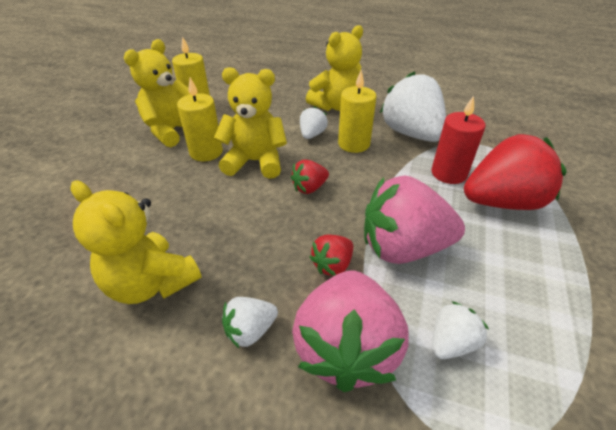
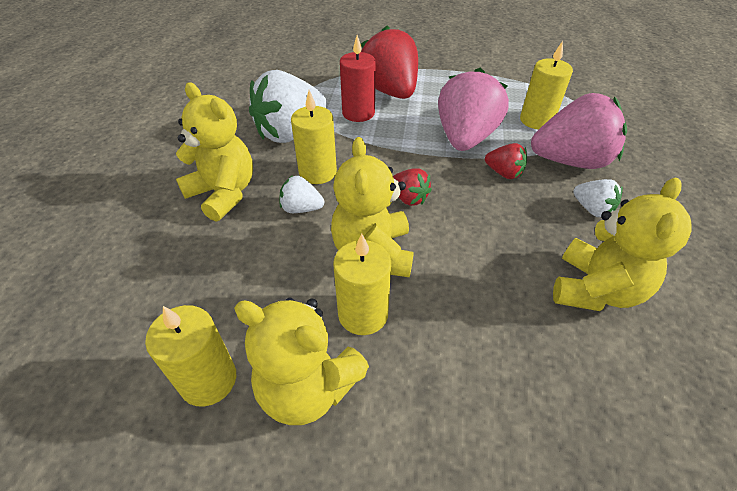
camera: 100 degrees left, 5 degrees up
pink strawberry [364,176,465,264] -> pink strawberry turned 150 degrees counterclockwise [438,68,509,151]
white strawberry [432,301,489,359] -> yellow candle [520,41,573,129]

